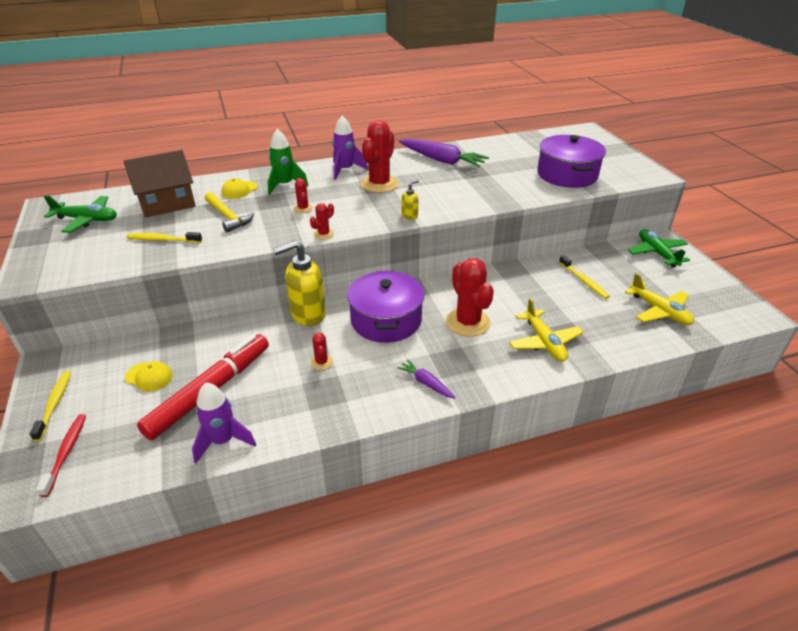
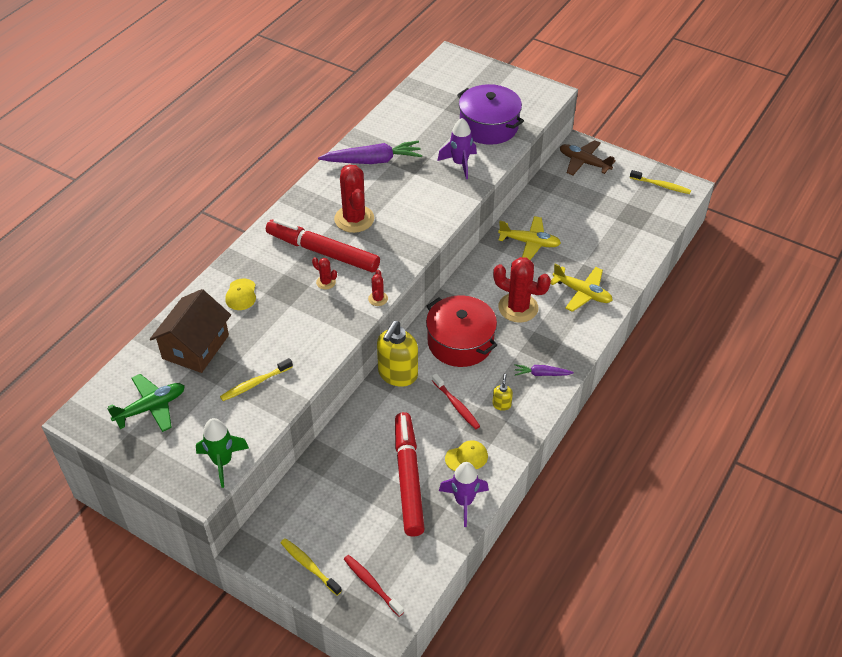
camera: 40 degrees left, 10 degrees up
yellow cap [125,361,173,391] -> yellow cap moved to [445,440,488,471]
yellow hammer [205,192,254,232] -> none
green rocket [268,129,309,195] -> green rocket moved to [196,418,249,488]
red cactus [311,333,333,370] -> red toothbrush [432,373,480,429]
purple rocket [332,116,368,180] -> purple rocket moved to [437,118,477,179]
purple pot [347,271,424,343] -> red pot [426,295,497,367]
yellow soap dispenser [402,180,419,220] -> yellow soap dispenser moved to [492,374,513,411]
yellow toothbrush [559,255,610,299] -> yellow toothbrush moved to [630,170,691,194]
yellow plane [625,273,694,325] -> yellow plane moved to [498,216,561,260]
green plane [628,229,690,268] -> brown plane [560,140,616,175]
none -> red marker [266,219,380,272]

